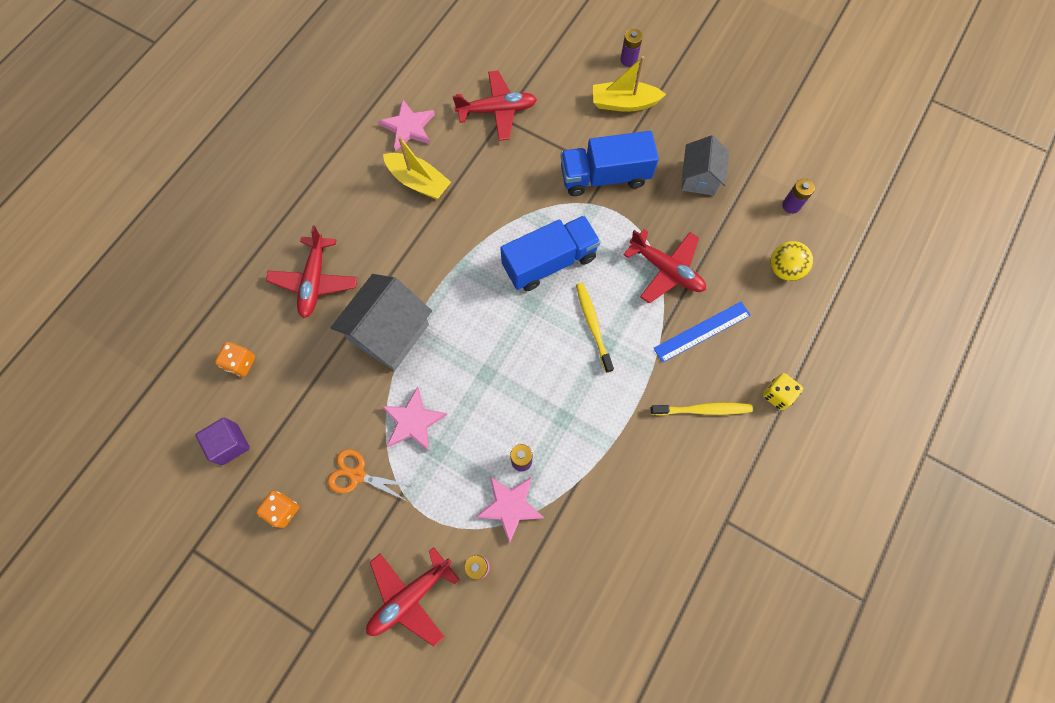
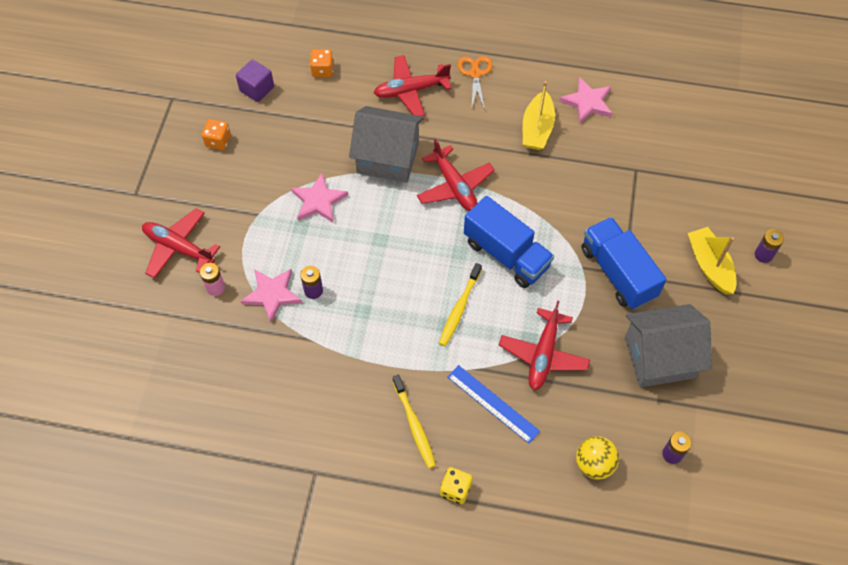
camera: 70 degrees right, 10 degrees down
orange scissors [328,449,413,501] -> orange scissors moved to [458,56,493,110]
red plane [453,71,537,141] -> red plane moved to [417,138,495,211]
yellow toothbrush [576,283,614,373] -> yellow toothbrush turned 150 degrees clockwise [439,263,482,346]
grey house [681,135,729,196] -> grey house [625,304,712,387], size x1.55

